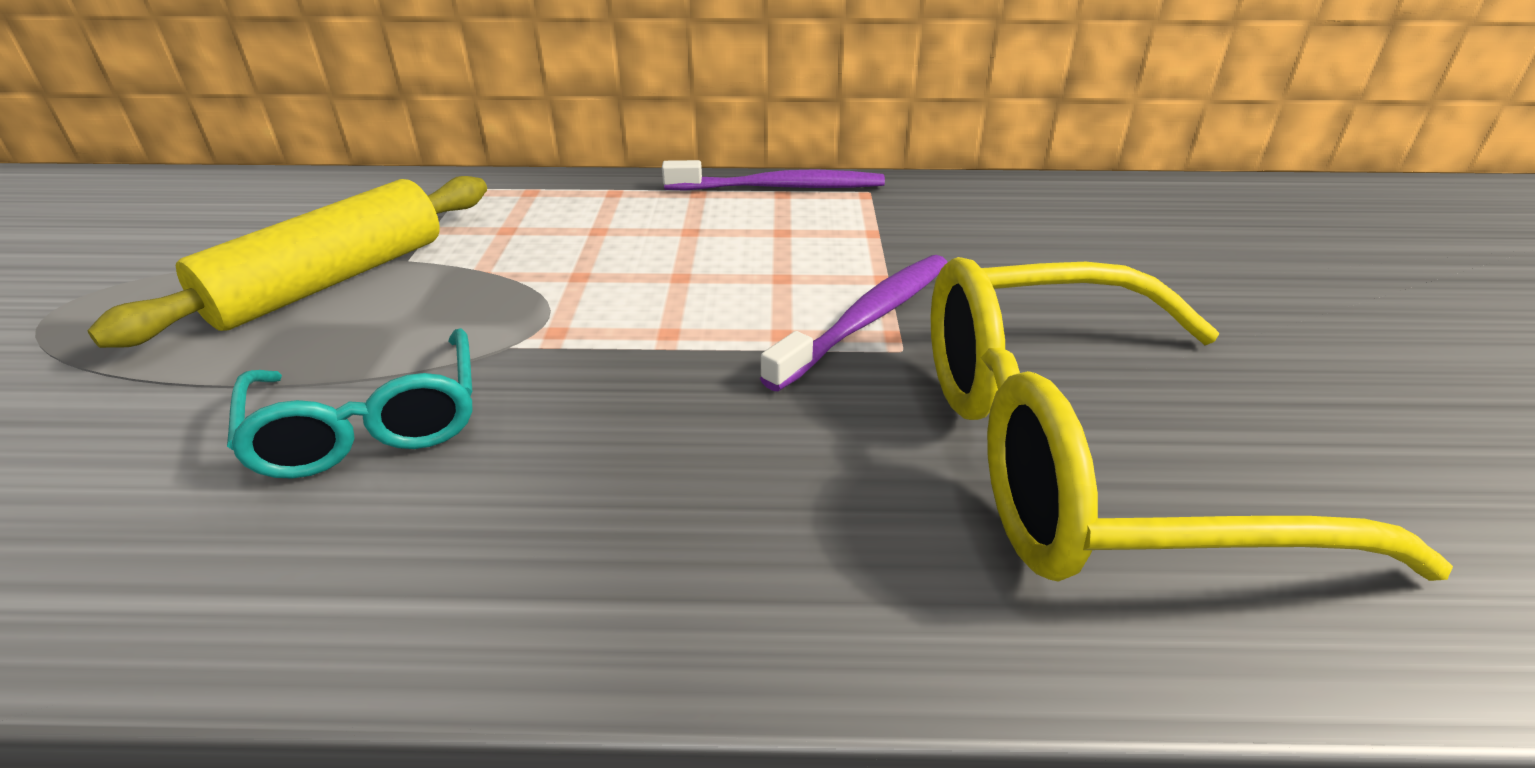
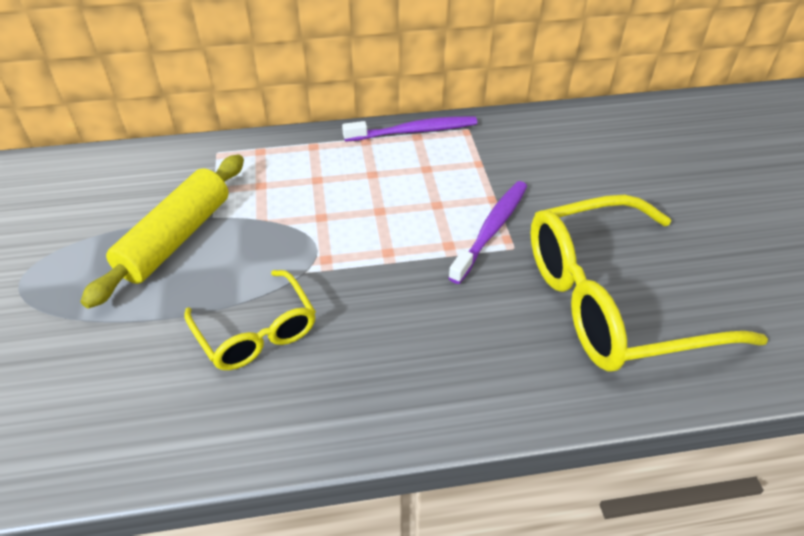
camera: 10 degrees left, 10 degrees up
turquoise glasses [227,328,473,479] -> yellow glasses [184,270,316,370]

